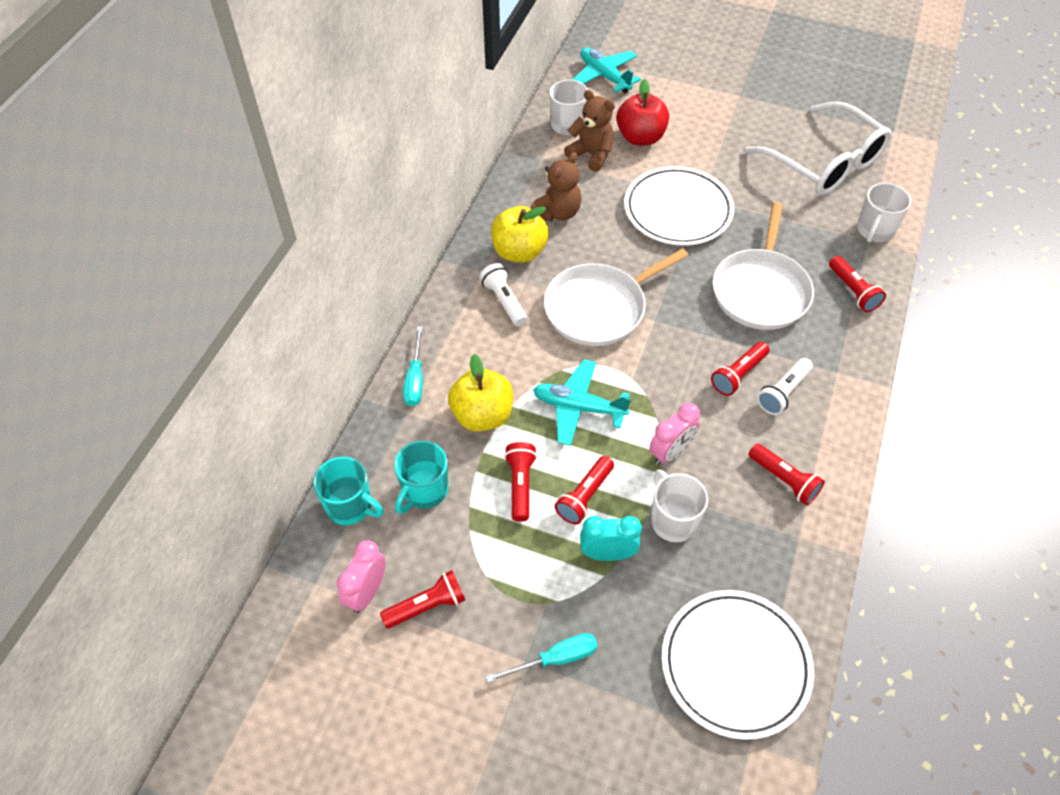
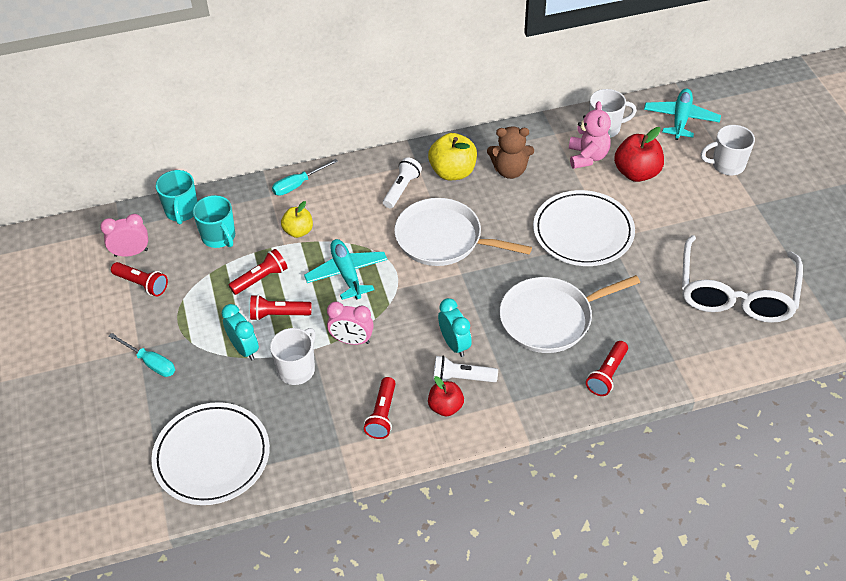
camera: 55 degrees right, 5 degrees down
turquoise mug [394,441,448,514] -> turquoise mug turned 120 degrees counterclockwise [193,195,235,248]
yellow apple [448,354,513,432] -> yellow apple [281,201,313,238], size x0.63
brown teddy bear [564,90,615,172] -> pink teddy bear [569,101,611,169]
red flashlight [711,342,770,396] -> turquoise clock [438,298,472,357]
white mug [857,183,911,242] -> white mug moved to [701,125,755,175]
none -> red apple [428,376,464,416]

